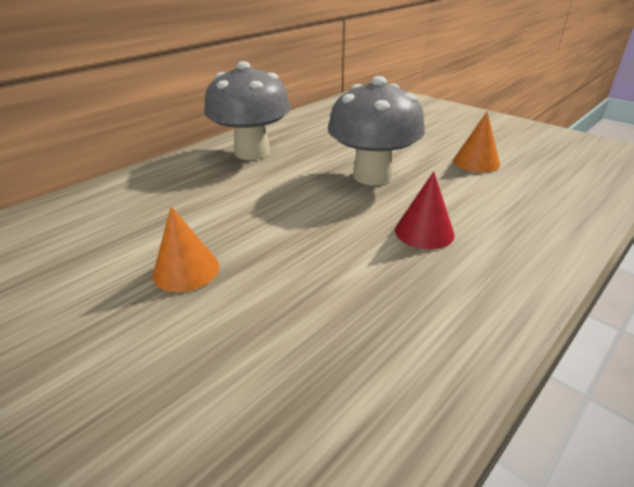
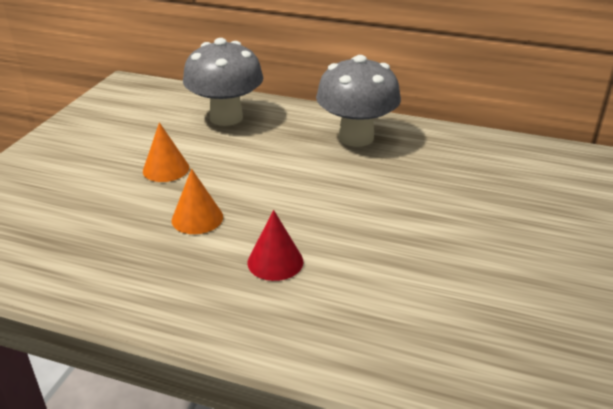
camera: 65 degrees right, 0 degrees up
grey mushroom [328,76,425,185] -> grey mushroom moved to [183,38,263,126]
orange cone [453,112,500,173] -> orange cone moved to [172,169,223,234]

